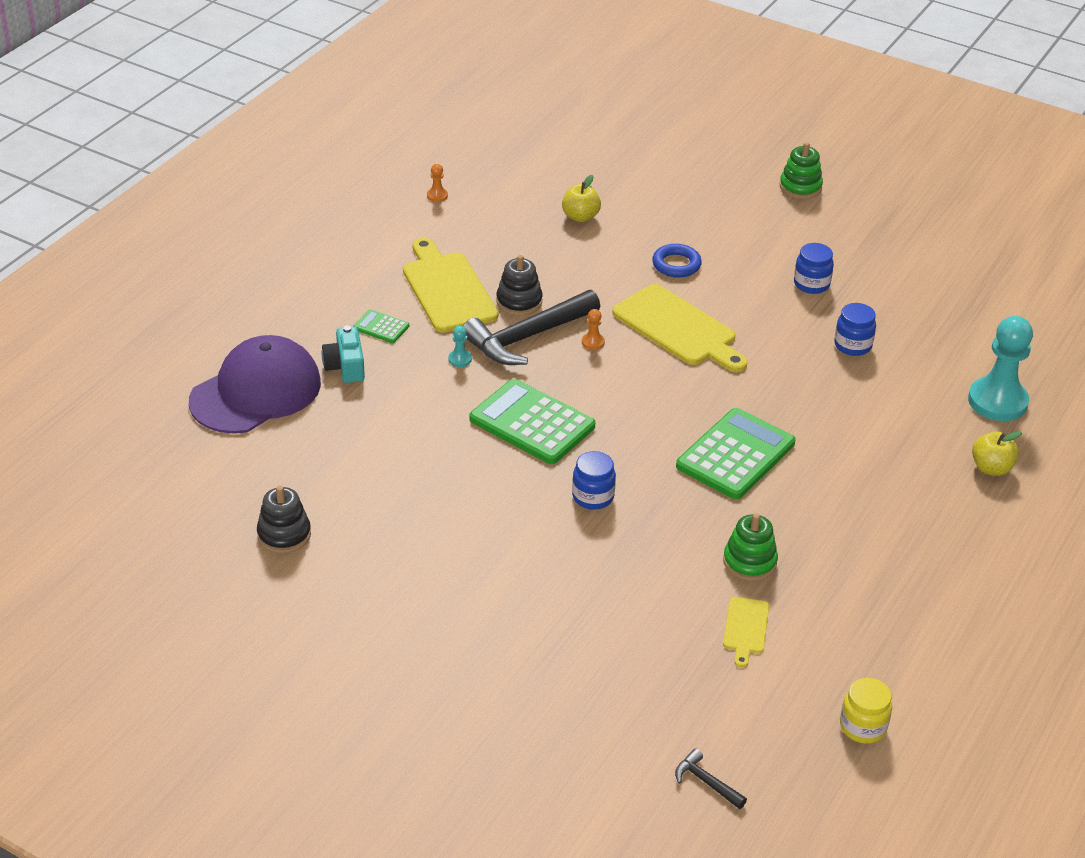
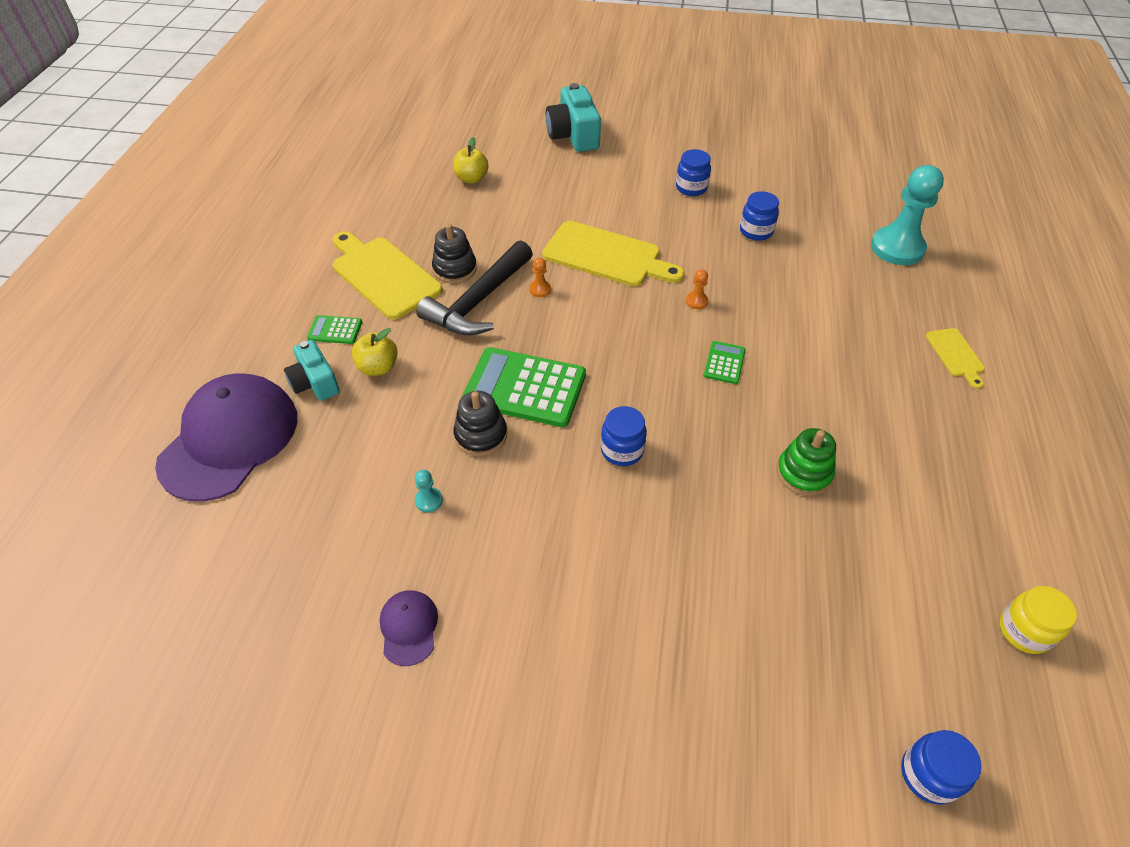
camera: 20 degrees left, 10 degrees up
black stacking toy [257,486,311,553] -> black stacking toy moved to [453,391,507,456]
orange pawn [427,164,448,202] -> orange pawn moved to [686,269,708,309]
turquoise pawn [448,326,472,367] -> turquoise pawn moved to [415,470,443,512]
blue ring [652,244,702,278] -> none
black hammer [675,748,747,809] -> blue jar [901,730,981,805]
green calculator [676,408,796,499] -> green calculator [704,341,746,384], size x0.47
yellow cutting board [723,597,769,668] -> yellow cutting board moved to [926,328,985,389]
green stacking toy [780,142,823,199] -> none
yellow apple [972,431,1022,476] -> yellow apple moved to [352,328,398,376]
none -> purple cap [380,590,438,666]
none -> turquoise camera [546,83,601,152]

